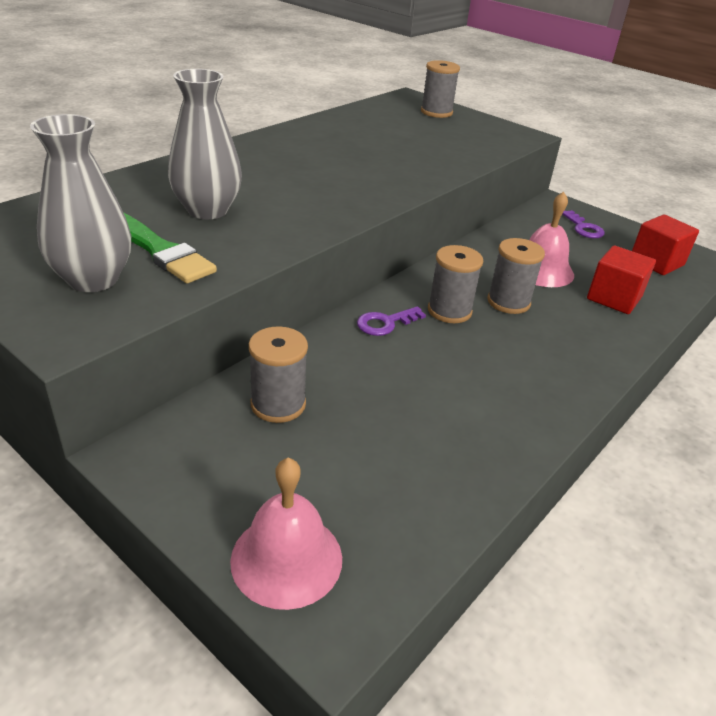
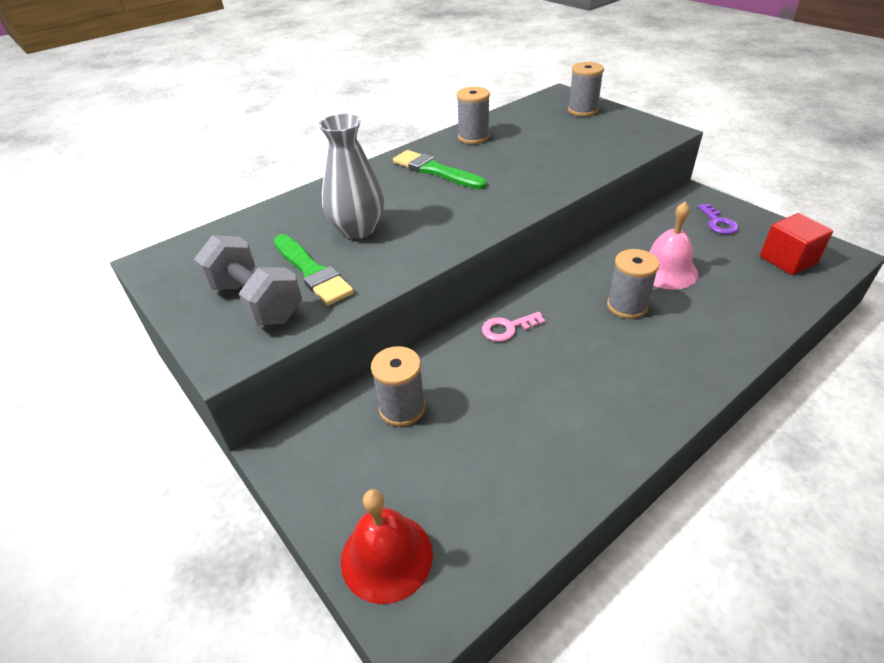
camera: 15 degrees right, 5 degrees up
grey vase [30,114,131,292] -> grey dumbbell [194,235,302,326]
pink bell [230,458,342,610] -> red bell [341,489,433,604]
purple key [357,306,426,336] -> pink key [482,312,545,342]
grey spool [428,245,483,323] -> grey spool moved to [457,87,490,144]
red cube [587,246,656,314] -> none
none -> green brush [393,150,487,190]

